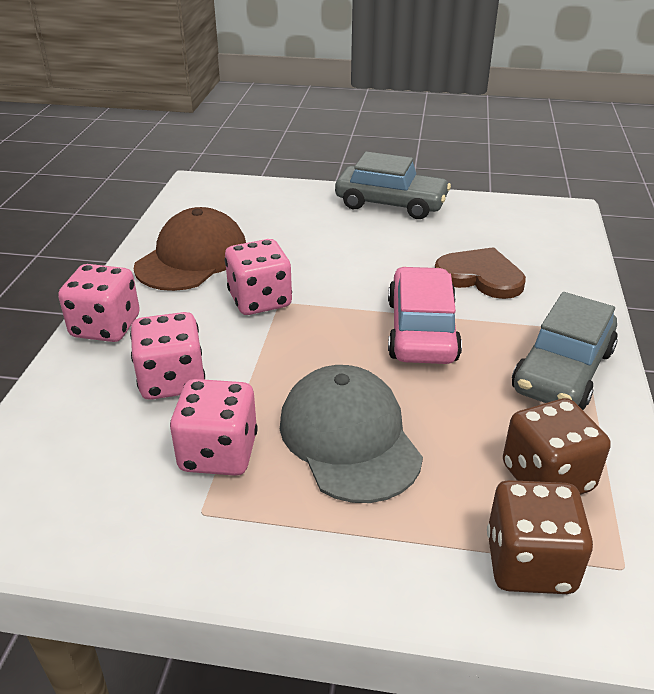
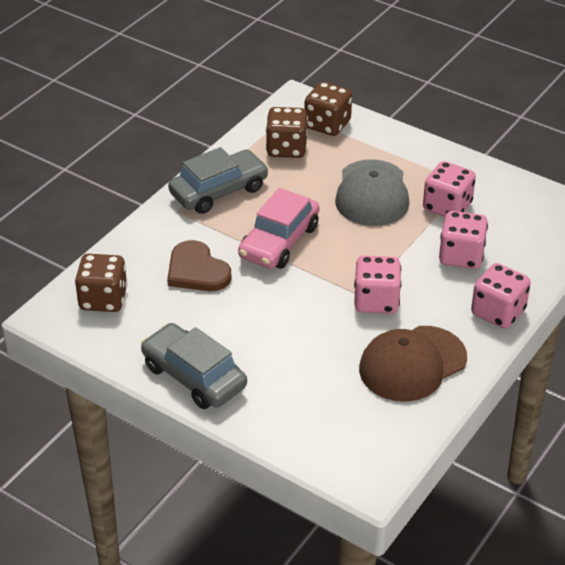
camera: 155 degrees left, 5 degrees up
none -> brown dice [75,254,127,312]

